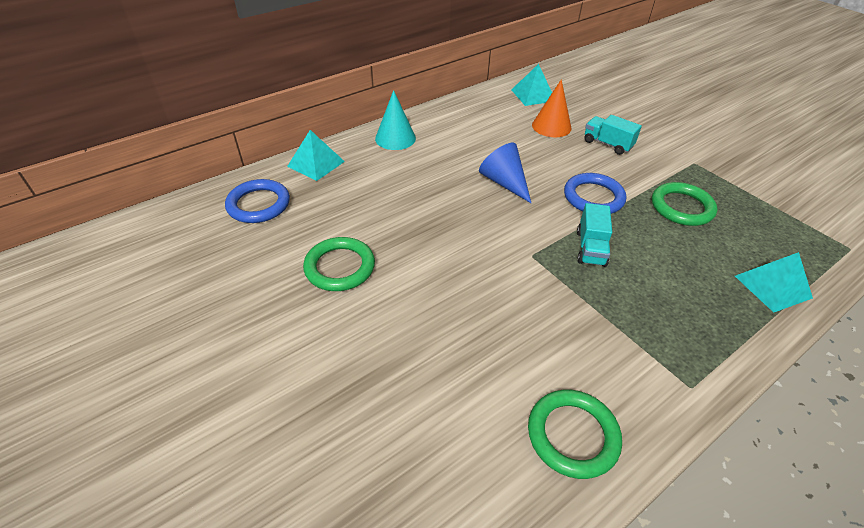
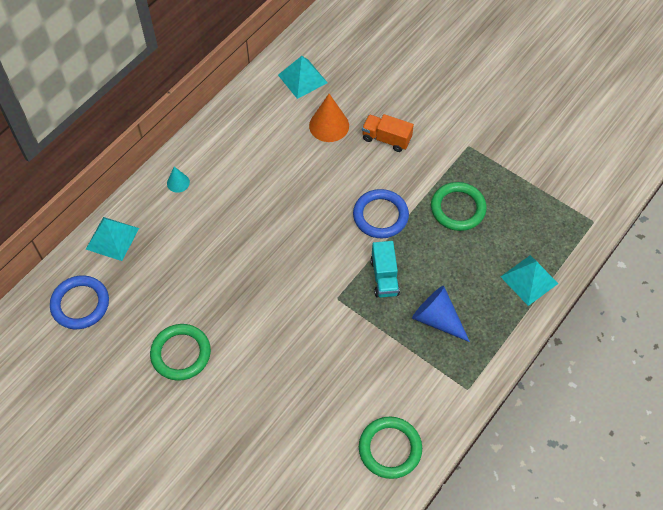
camera: 15 degrees left, 15 degrees up
turquoise cone [375,90,416,150] -> turquoise cone [167,167,190,193], size x0.55
blue cone [479,143,531,203] -> blue cone moved to [412,286,470,342]
turquoise truck [584,115,642,155] -> orange truck [362,114,414,152]

